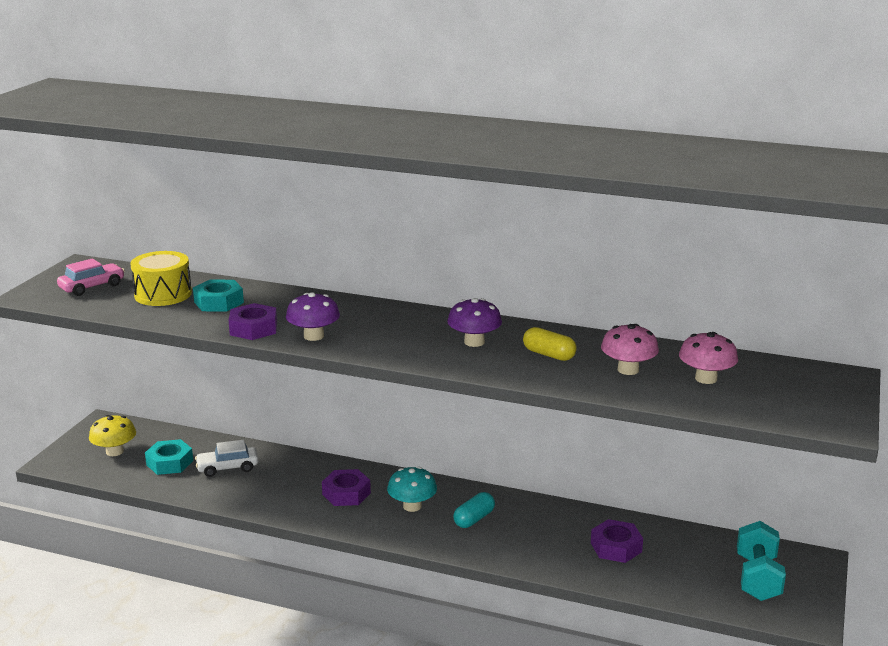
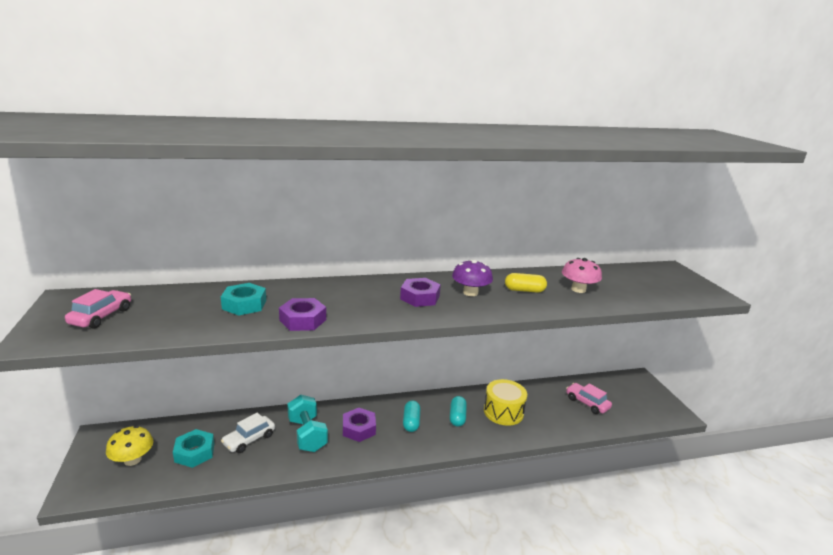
camera: 35 degrees left, 0 degrees up
yellow drum [130,251,192,306] -> yellow drum moved to [484,379,527,426]
purple mushroom [286,292,340,341] -> none
turquoise mushroom [387,466,437,512] -> turquoise capsule [403,400,420,432]
purple nut [591,519,643,563] -> purple nut moved to [400,278,441,307]
pink mushroom [679,332,738,384] -> none
turquoise dumbbell [737,521,786,601] -> turquoise dumbbell moved to [287,395,328,452]
none -> pink car [566,383,612,414]

